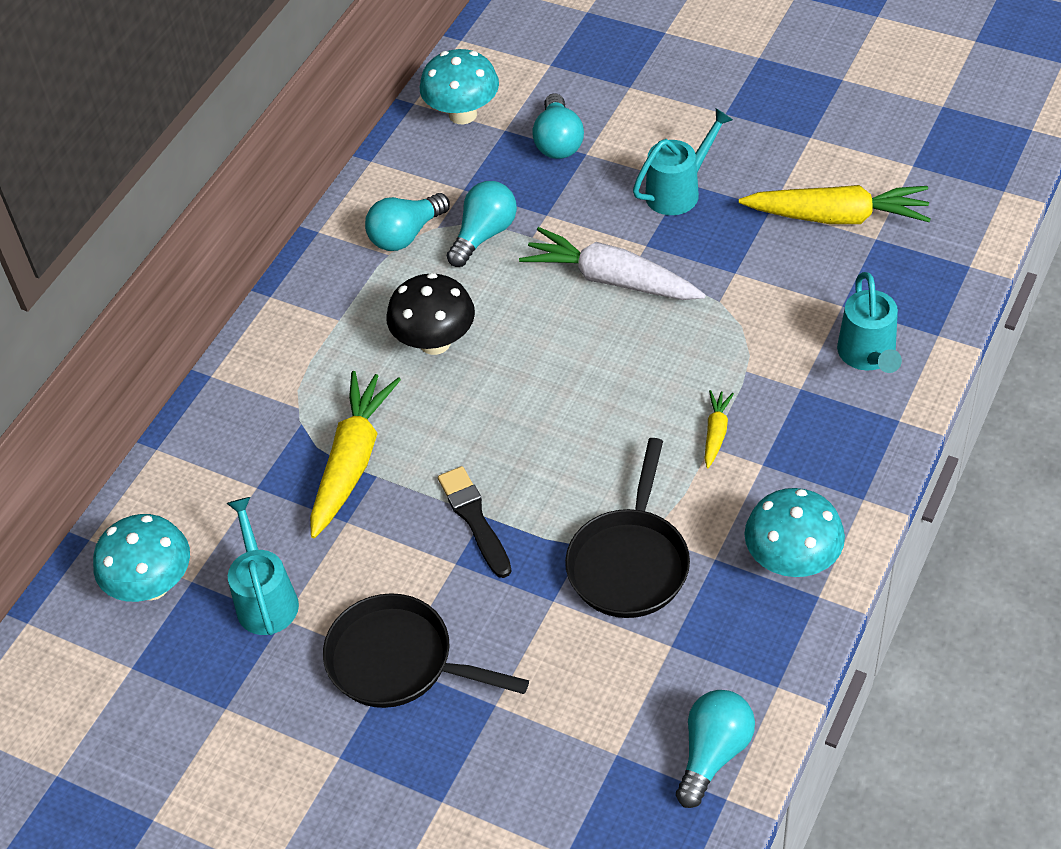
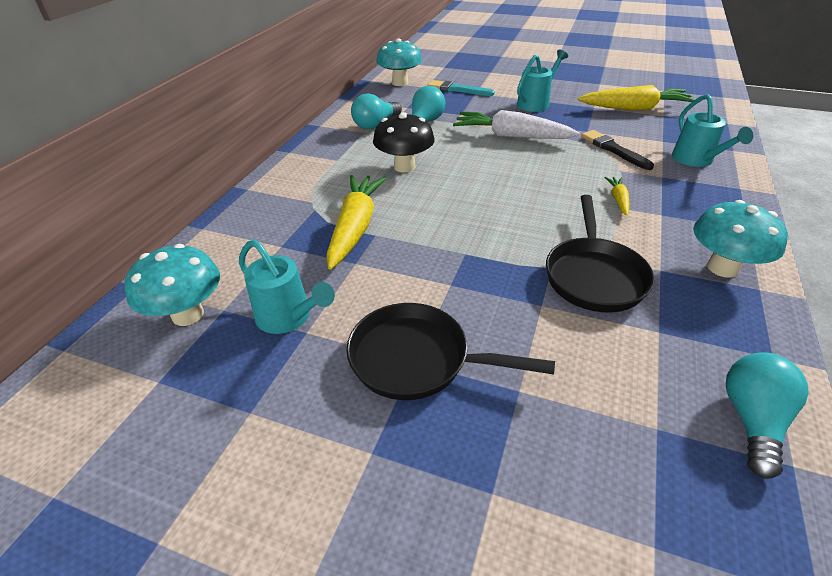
camera: 10 degrees left, 10 degrees down
turquoise watering can [226,497,299,635] -> turquoise watering can turned 150 degrees clockwise [239,240,335,334]
black brush [438,466,512,578] -> black brush moved to [581,130,654,170]
turquoise light bulb [532,93,584,159] -> turquoise brush [427,80,495,96]

